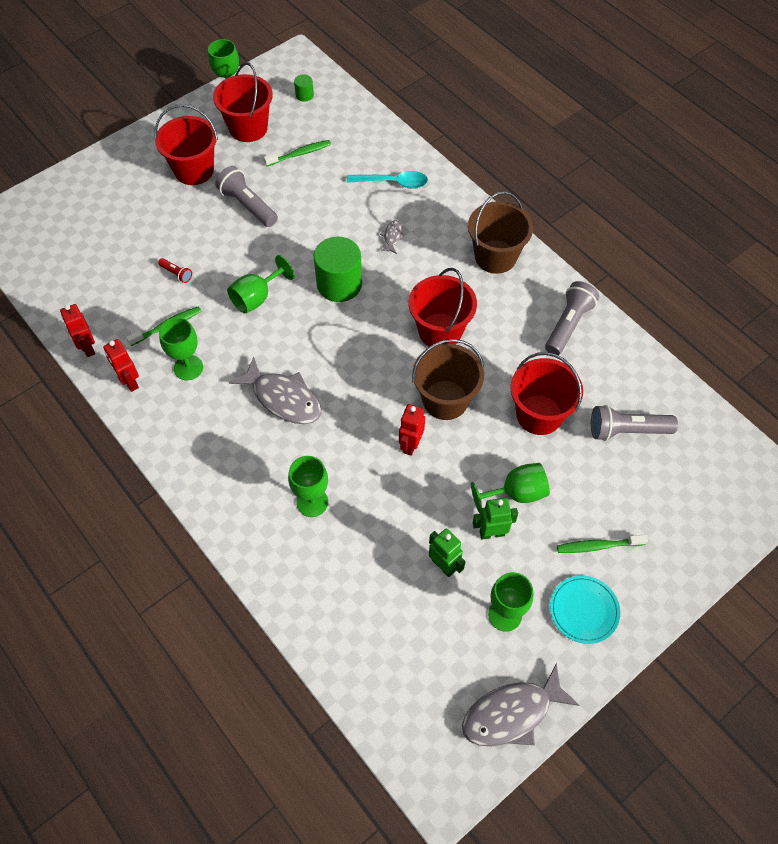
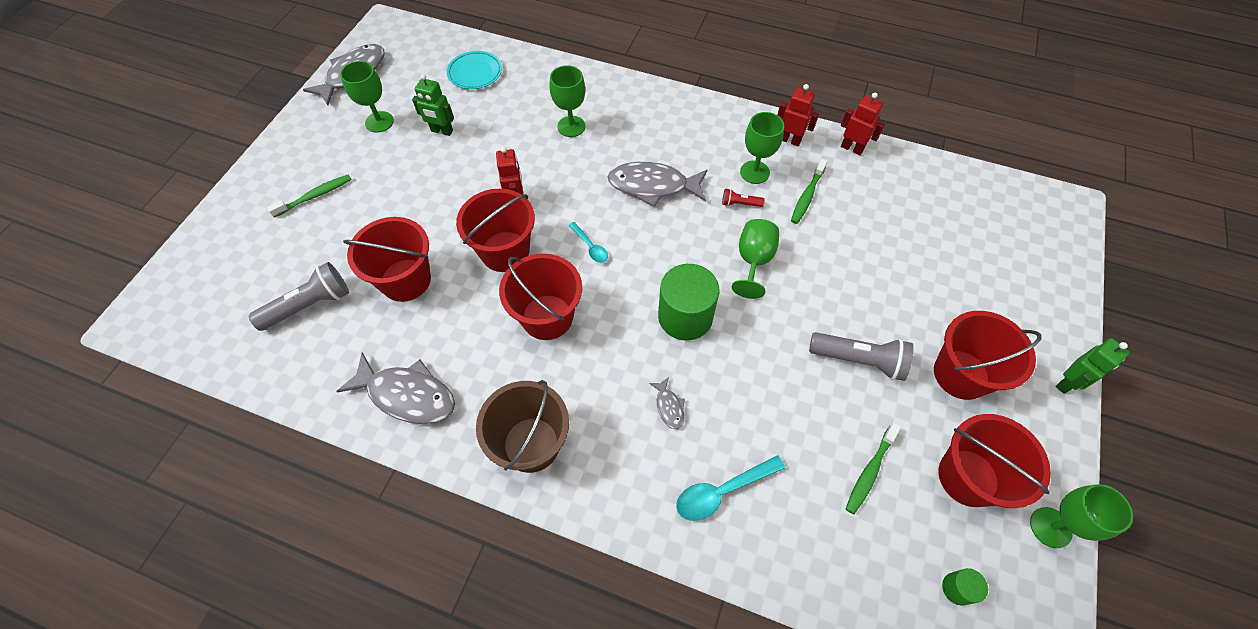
camera: 150 degrees right, 0 degrees up
red flashlight [158,258,192,283] -> red flashlight moved to [722,189,764,207]
brown bucket [412,339,484,420] -> red bucket [456,189,535,272]
green goblet [471,463,550,513] -> none
green robot [473,498,518,540] -> green robot moved to [1055,338,1130,394]
grey flashlight [545,281,599,355] -> grey fish [336,353,455,424]
turquoise plate [550,576,620,644] -> turquoise plate moved to [447,51,502,89]
none -> turquoise spoon [568,222,608,263]

